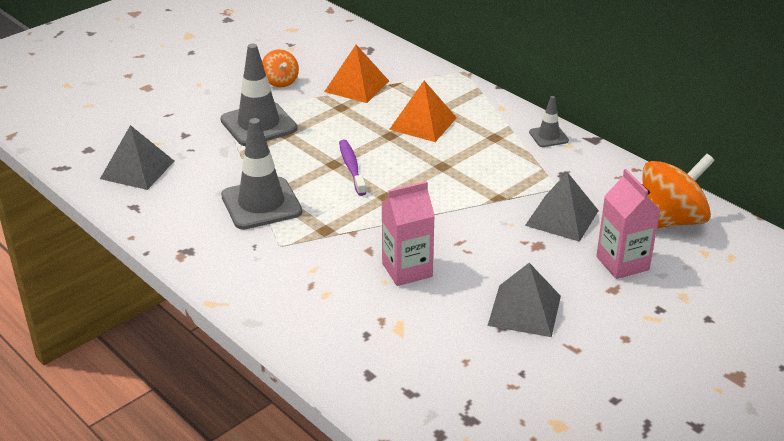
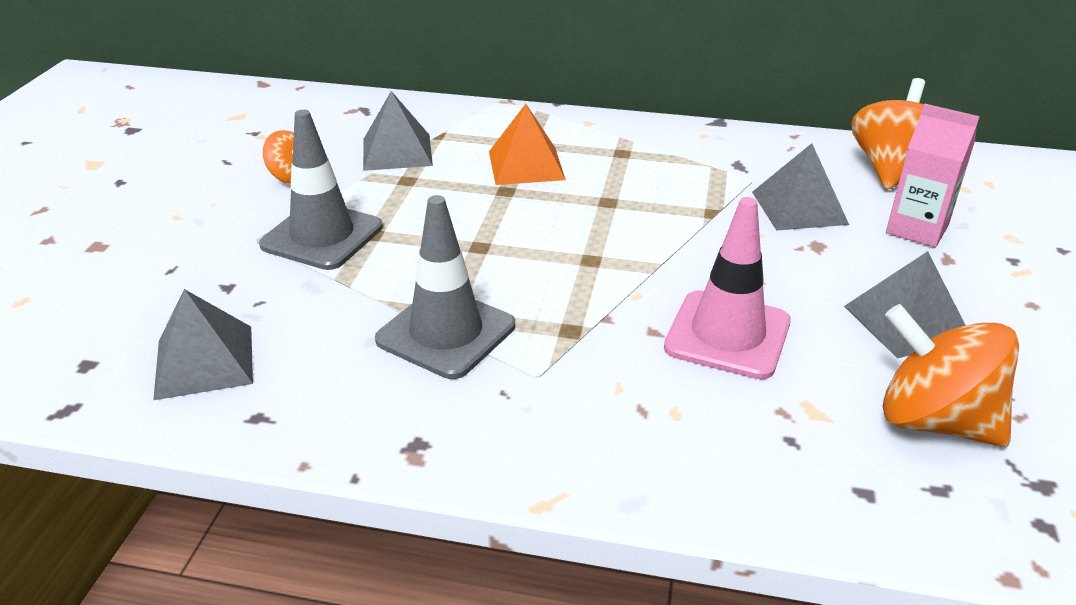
camera: 35 degrees left, 0 degrees up
orange pyramid [324,45,389,103] -> grey pyramid [363,91,433,171]
purple toothbrush [339,139,366,196] -> none
pink carton [382,181,435,286] -> pink traffic cone [664,197,791,379]
grey traffic cone [529,96,569,147] -> none
none -> orange spinning top [883,304,1019,447]

